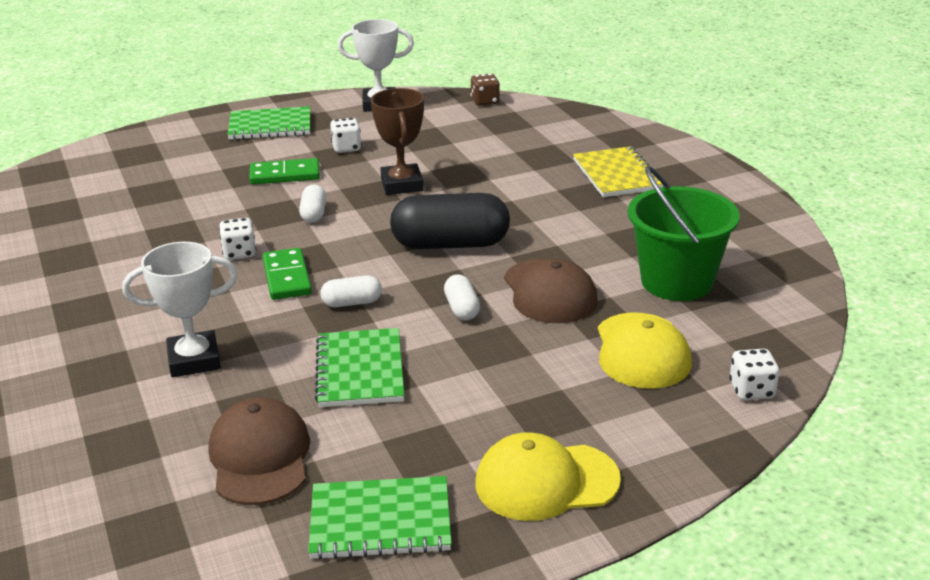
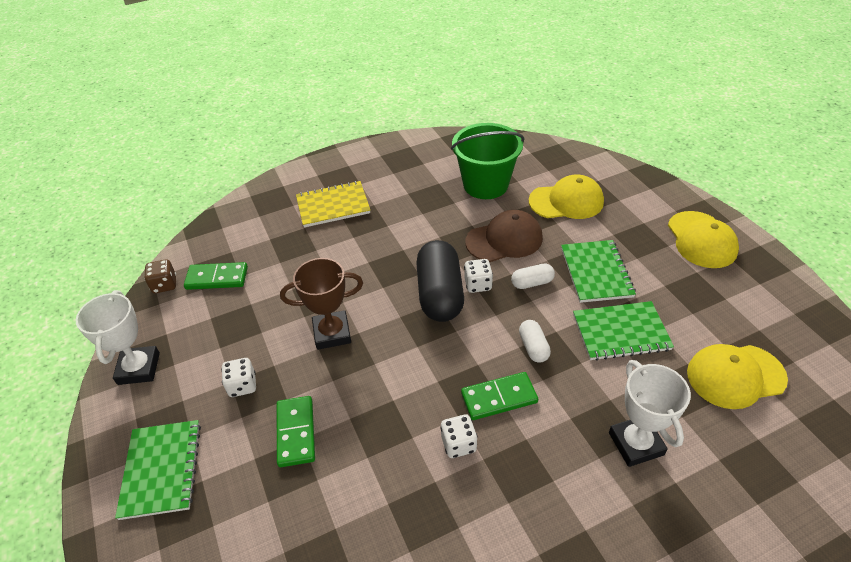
camera: 90 degrees left, 15 degrees up
brown cap [209,397,310,505] -> yellow cap [687,344,788,409]
white capsule [299,184,326,223] -> none
green notebook [308,476,452,560] -> green notebook moved to [561,240,636,303]
white dice [729,349,779,400] -> white dice moved to [464,259,493,293]
none -> green domino [184,262,248,290]

